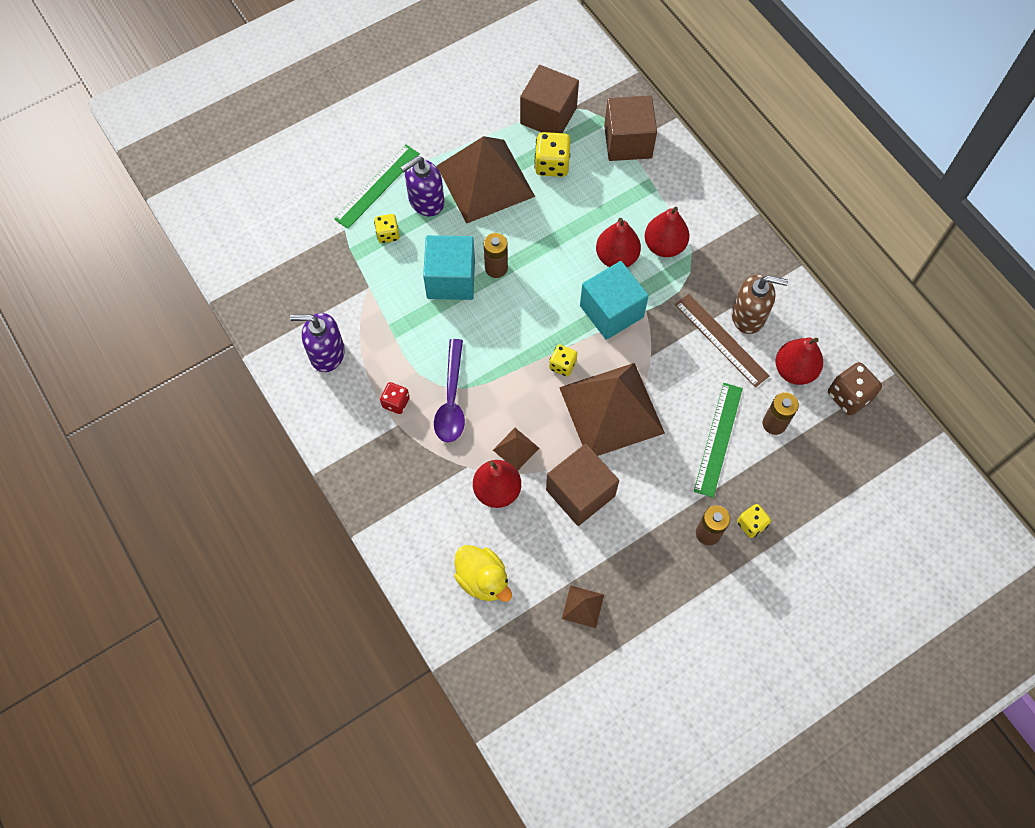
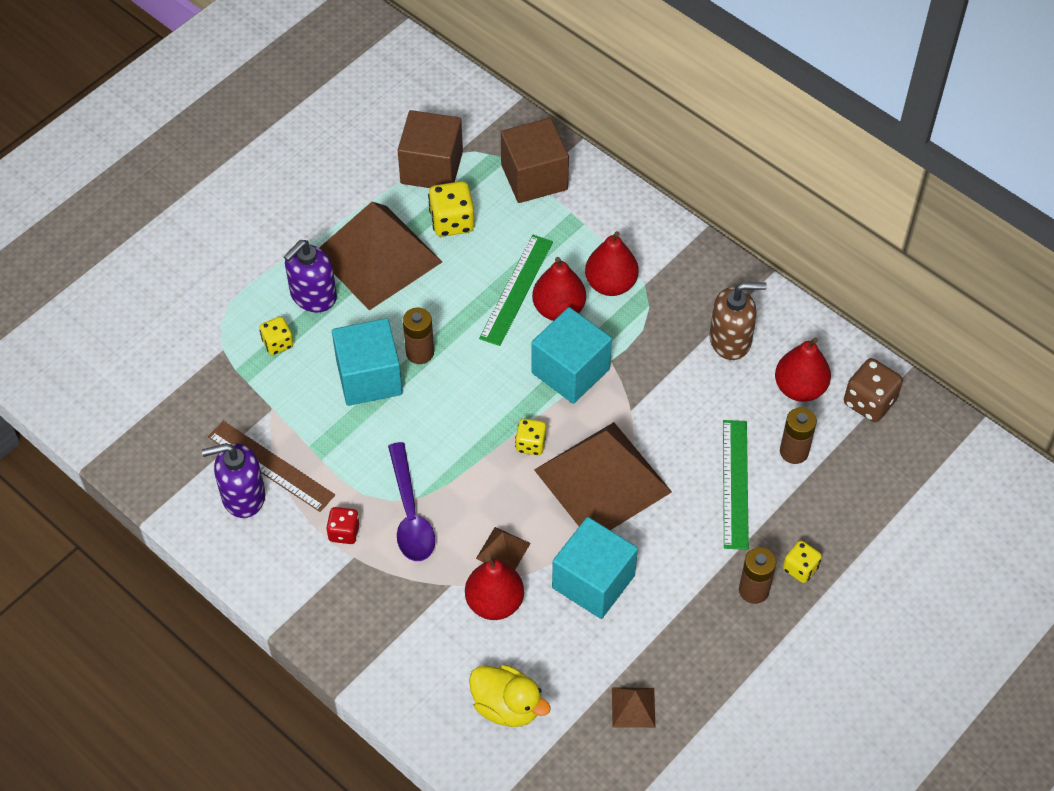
camera: 15 degrees left, 10 degrees down
green ruler [334,145,420,229] -> green ruler moved to [479,235,553,346]
brown cube [546,444,619,526] -> turquoise cube [552,517,638,619]
brown ruler [675,294,769,387] -> brown ruler moved to [208,421,335,512]

